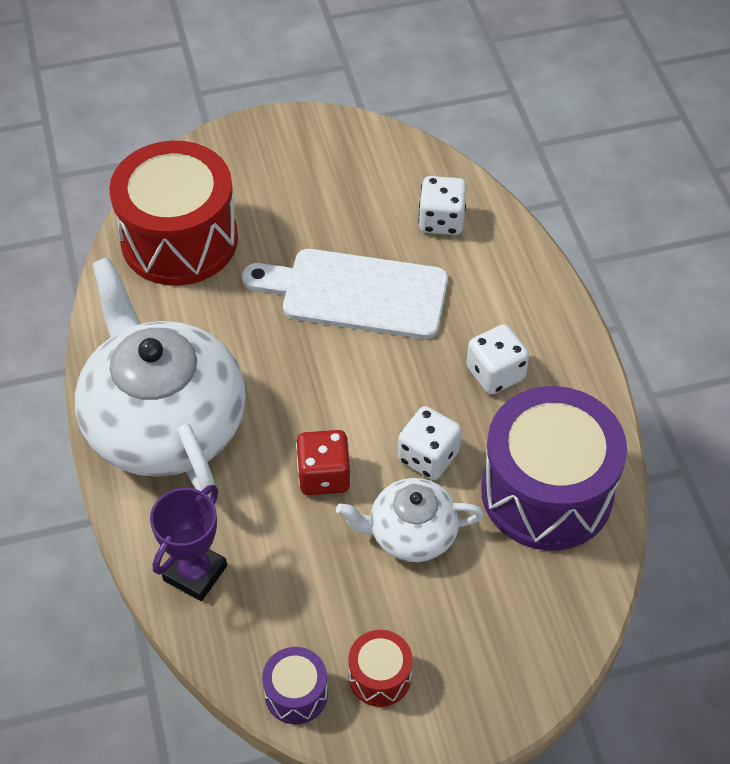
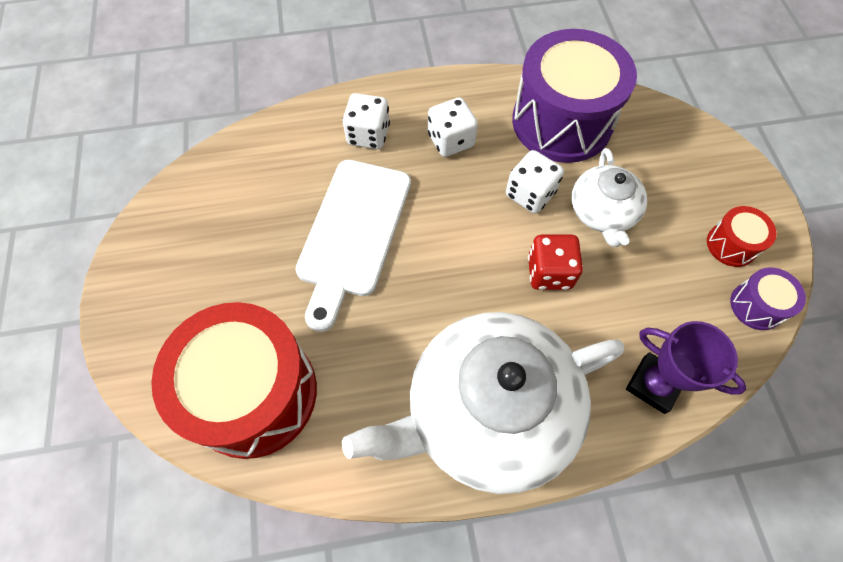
camera: 85 degrees left, 10 degrees up
white dice [418,176,467,235] -> white dice moved to [342,93,390,149]

